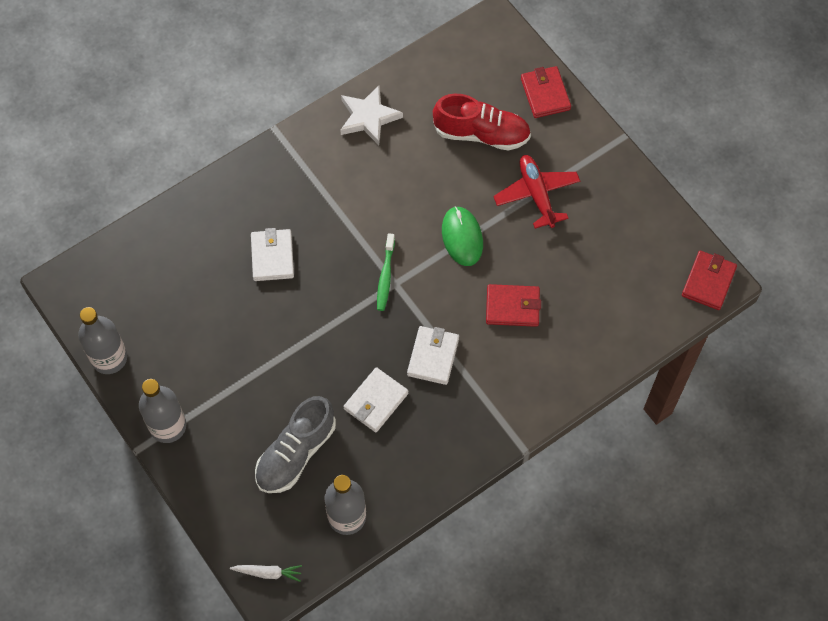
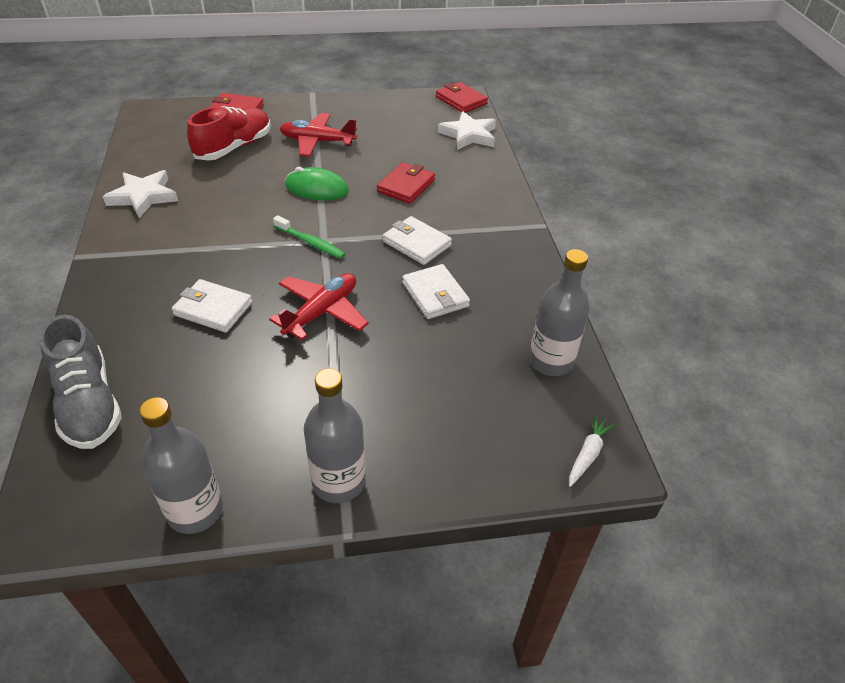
camera: 65 degrees left, 20 degrees down
grey shoe [255,396,336,493] -> grey shoe moved to [40,315,122,449]
none -> red plane [269,273,369,340]
none -> white star [438,111,496,150]

